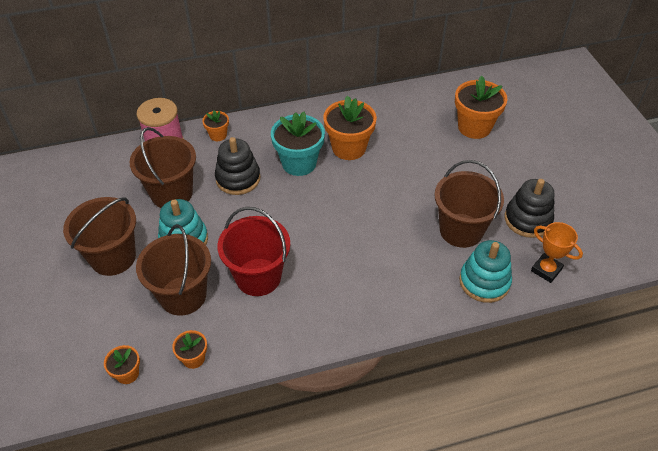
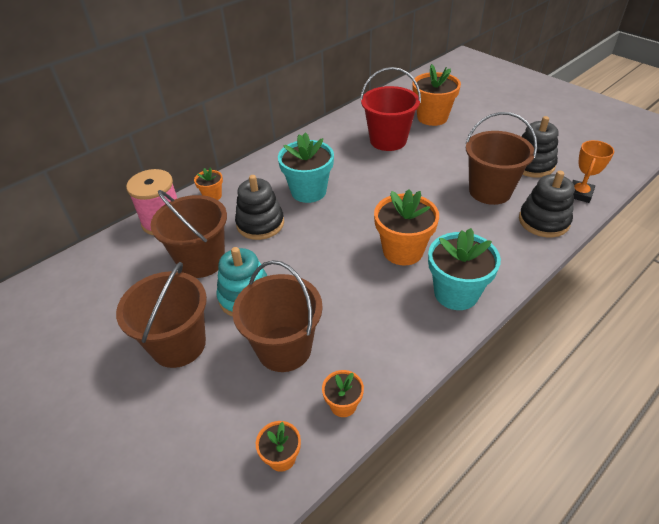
camera: 25 degrees left, 5 degrees down
red bucket [218,207,290,296] -> red bucket moved to [360,67,421,151]
orange flower pot [323,96,377,160] -> orange flower pot moved to [374,189,439,266]
turquoise stacking toy [459,240,512,303] -> black stacking toy [519,171,575,238]
orange trophy [531,222,583,283] -> orange trophy turned 75 degrees counterclockwise [572,140,614,203]
none -> turquoise flower pot [428,228,501,310]

